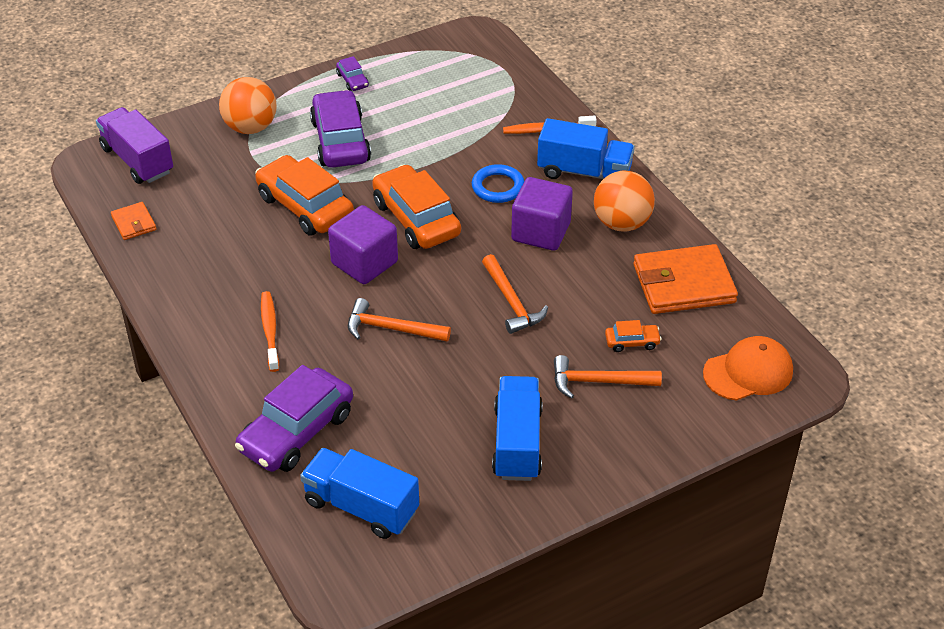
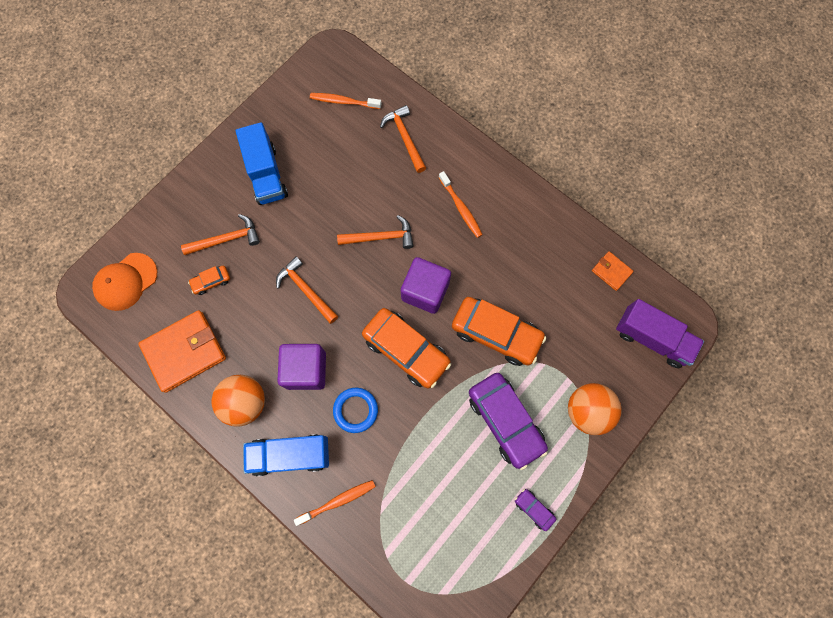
camera: 160 degrees right, 30 degrees up
purple car [235,365,353,472] -> orange hammer [380,105,426,173]
blue truck [300,448,419,539] -> orange toothbrush [310,93,382,109]

